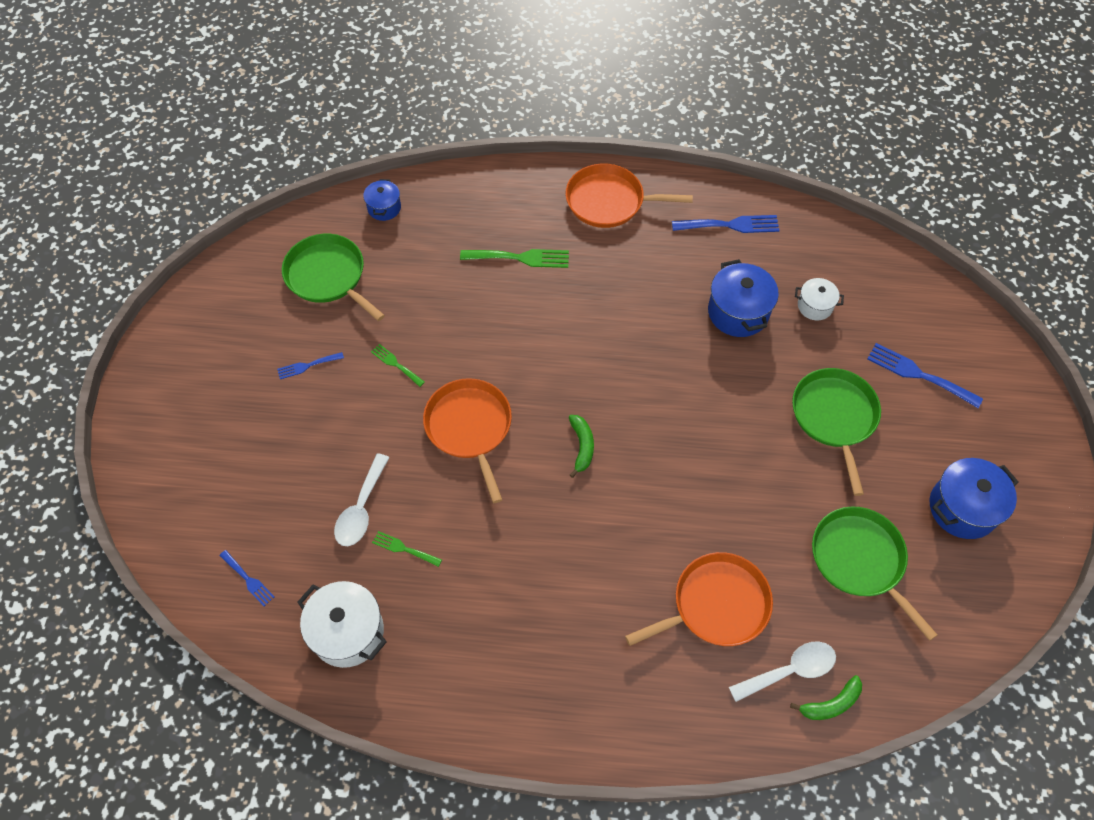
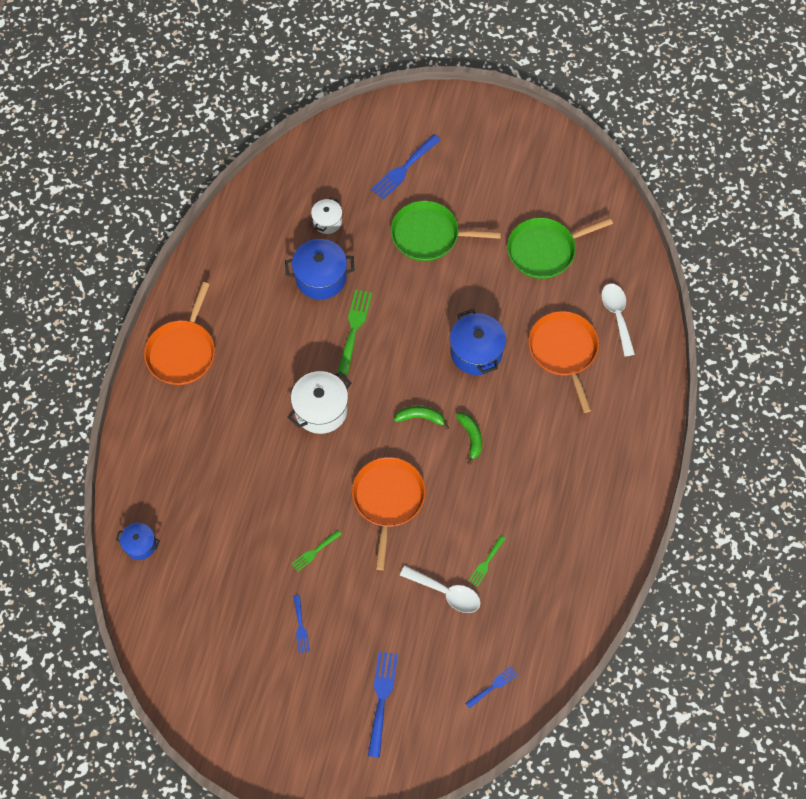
camera: 80 degrees left, 5 degrees up
green pan [282,234,385,321] -> none
white pot [297,581,387,668] -> white pot moved to [288,371,352,434]
orange pan [423,378,512,503] -> orange pan turned 105 degrees clockwise [352,457,425,570]
green fork [460,249,569,268] -> green fork moved to [337,290,372,375]
blue fork [672,215,779,233] -> blue fork moved to [368,652,398,758]
green banana [790,675,862,720] -> green banana moved to [456,413,482,465]
blue pot [930,458,1019,539] -> blue pot moved to [450,309,506,375]

